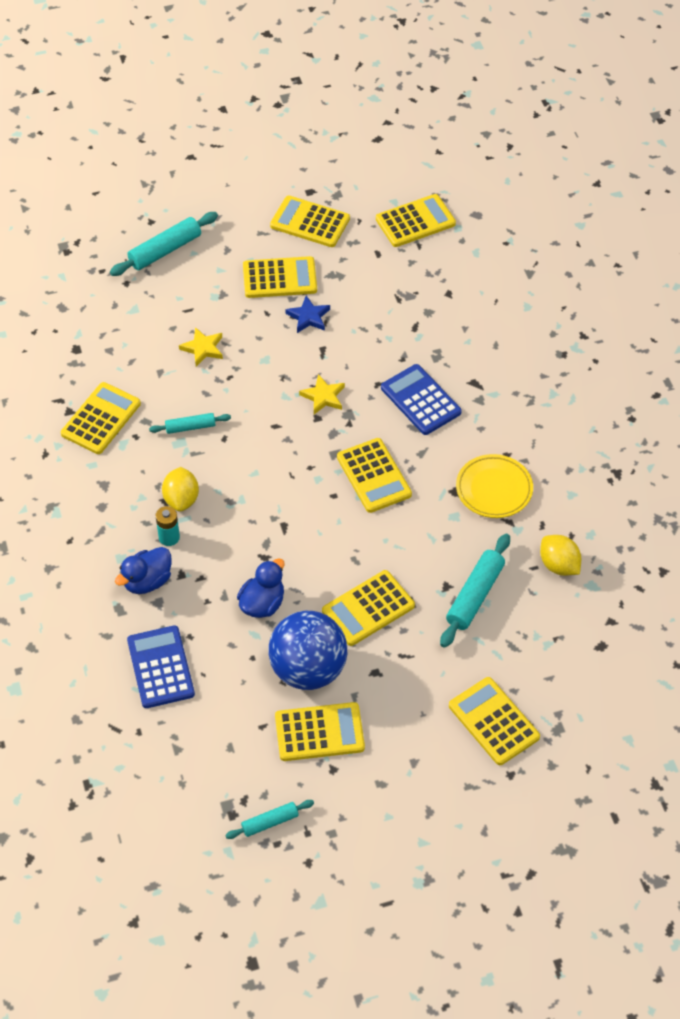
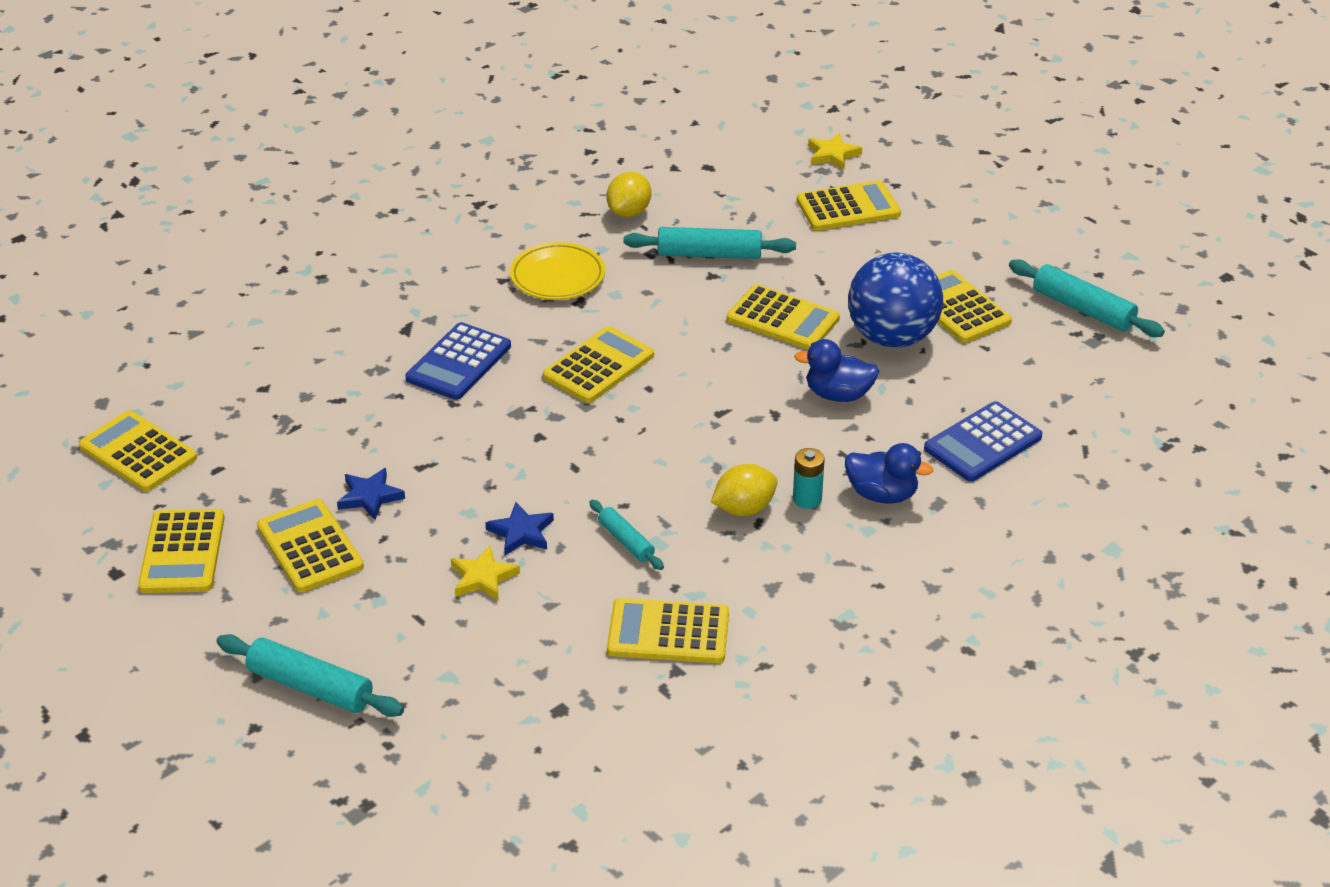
camera: 115 degrees left, 15 degrees down
turquoise rolling pin [225,800,314,839] -> turquoise rolling pin [1009,259,1165,337], size x1.68
yellow star [299,374,345,414] -> yellow star moved to [808,133,862,170]
yellow calculator [449,677,540,765] -> yellow calculator turned 135 degrees counterclockwise [797,180,901,231]
none -> blue star [485,502,554,555]

